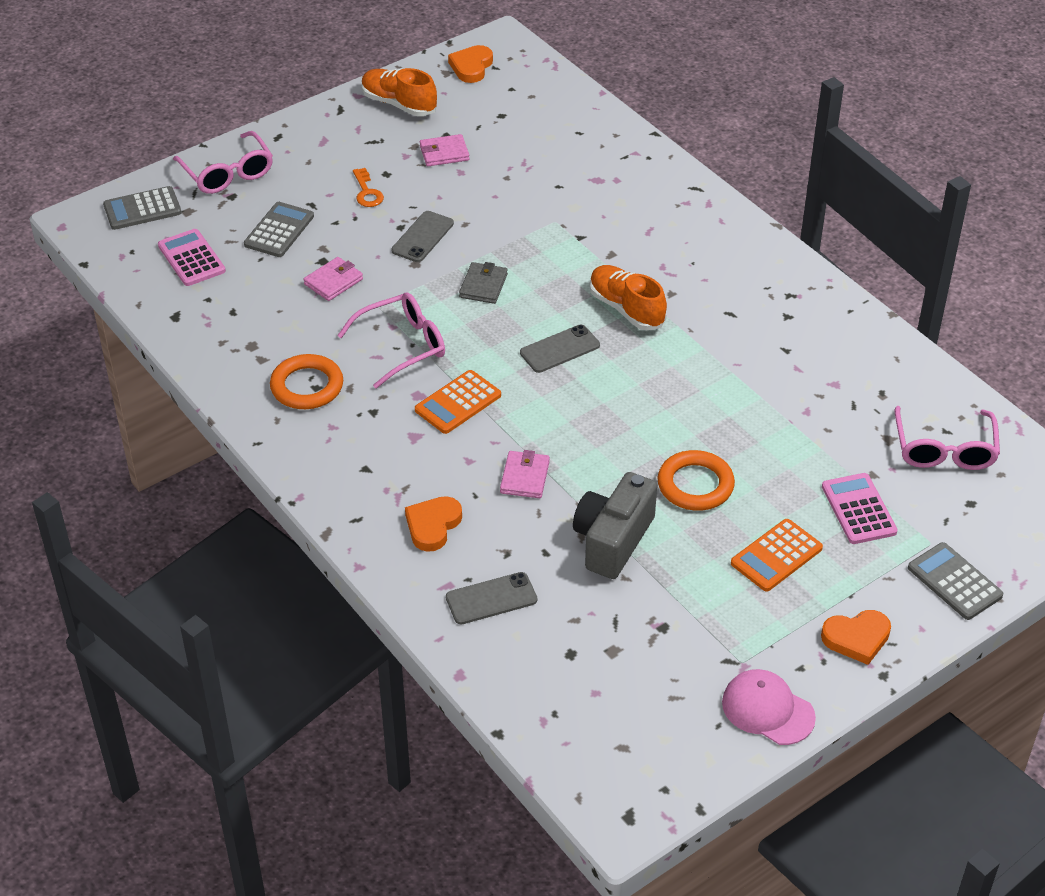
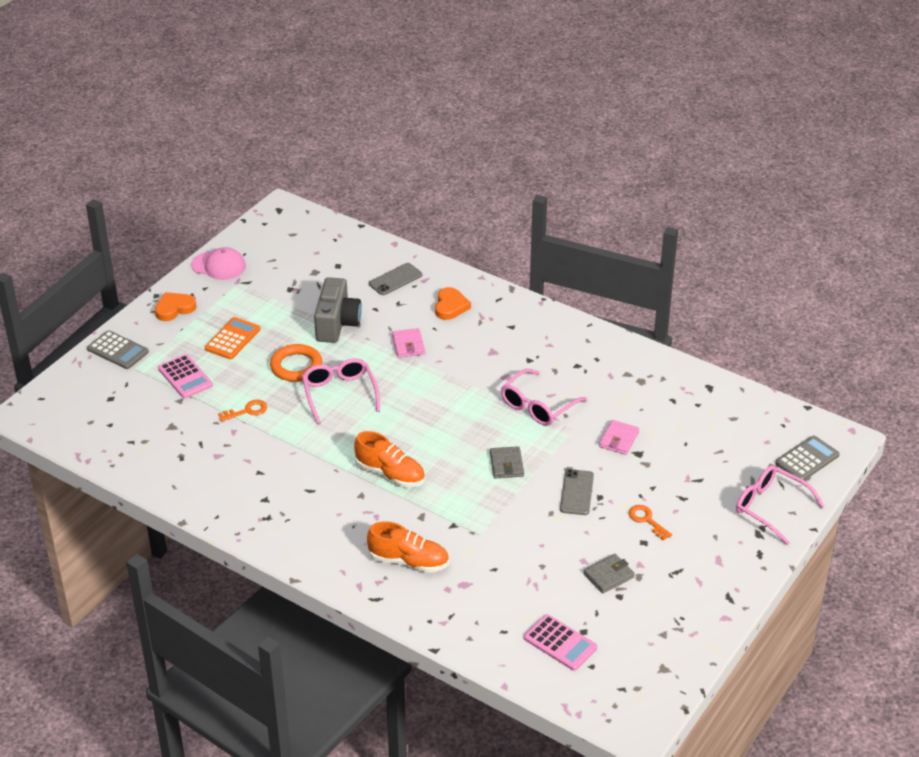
camera: 160 degrees right, 5 degrees down
pink calculator [158,229,226,286] -> pink calculator moved to [524,614,597,671]
grey calculator [244,202,314,257] -> none
orange ring [270,354,343,409] -> none
orange shoe [362,68,437,116] -> orange shoe moved to [367,521,449,573]
orange calculator [415,370,501,434] -> none
pink wallet [420,134,469,166] -> grey wallet [584,554,635,593]
orange heart [448,45,493,83] -> none
grey phone [520,325,600,373] -> none
pink glasses [894,406,1000,470] -> pink glasses moved to [302,358,380,424]
none -> orange key [218,400,267,422]

